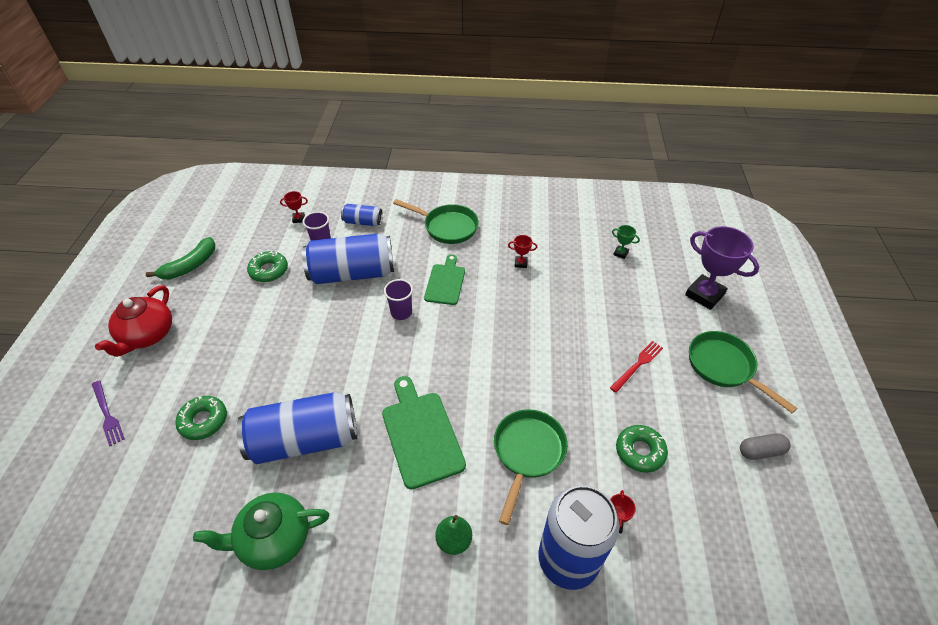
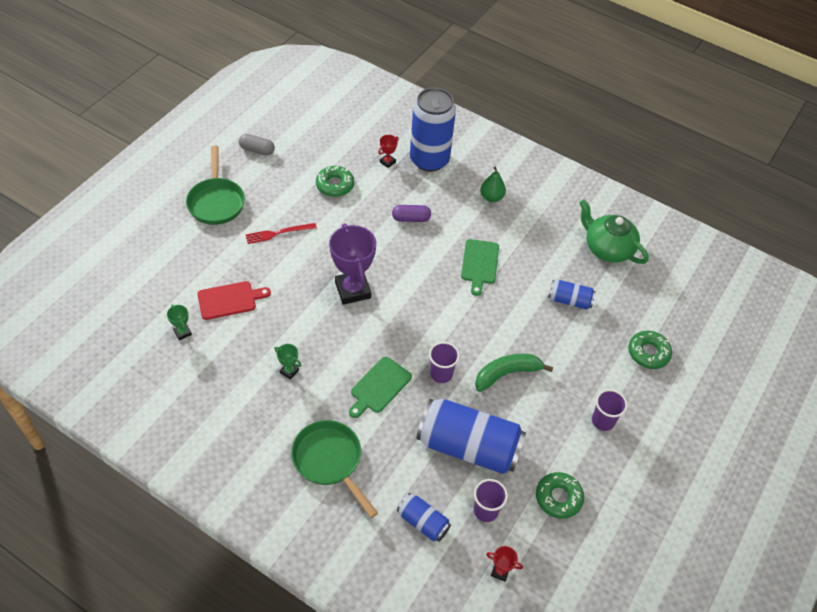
camera: 155 degrees left, 5 degrees up
purple fork [92,380,125,446] -> none
red teapot [95,285,172,357] -> none
green banana [146,237,215,279] -> green banana moved to [475,354,553,392]
green teapot [193,492,329,570] -> green teapot turned 150 degrees counterclockwise [579,199,648,264]
blue can [237,392,357,464] -> blue can [548,280,596,310], size x0.49
green cutting board [382,376,466,490] -> green cutting board [461,239,499,296], size x0.67
green pan [494,409,568,525] -> purple capsule [392,205,431,222]
red trophy [508,235,537,268] -> green trophy [274,344,301,380]
purple trophy [685,226,759,310] -> purple trophy moved to [329,223,376,305]
none -> red cutting board [197,281,271,320]
none -> purple cup [592,389,628,431]

